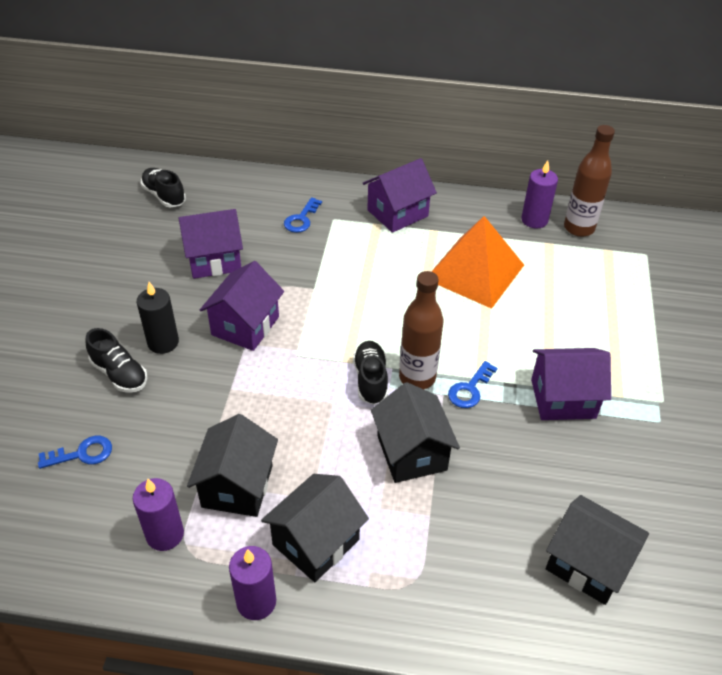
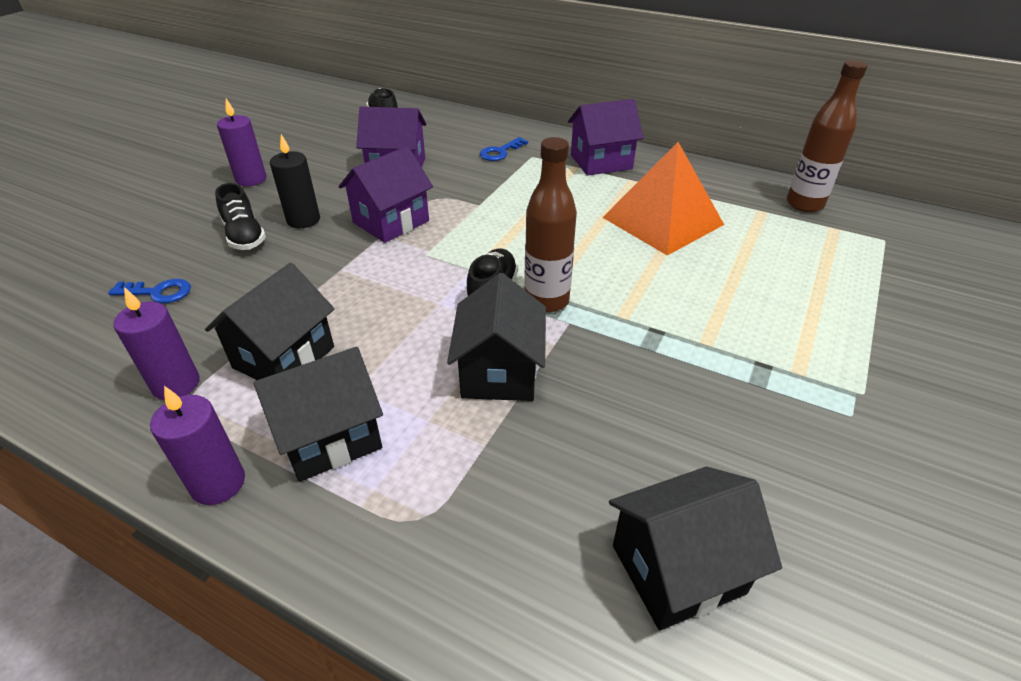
camera: 20 degrees right, 5 degrees down
blue key [448,361,497,408] -> none
purple candle [522,160,558,229] -> purple candle moved to [217,99,267,186]
purple house [531,348,611,420] -> none
black house [546,495,649,605] -> black house turned 75 degrees counterclockwise [609,467,782,631]

